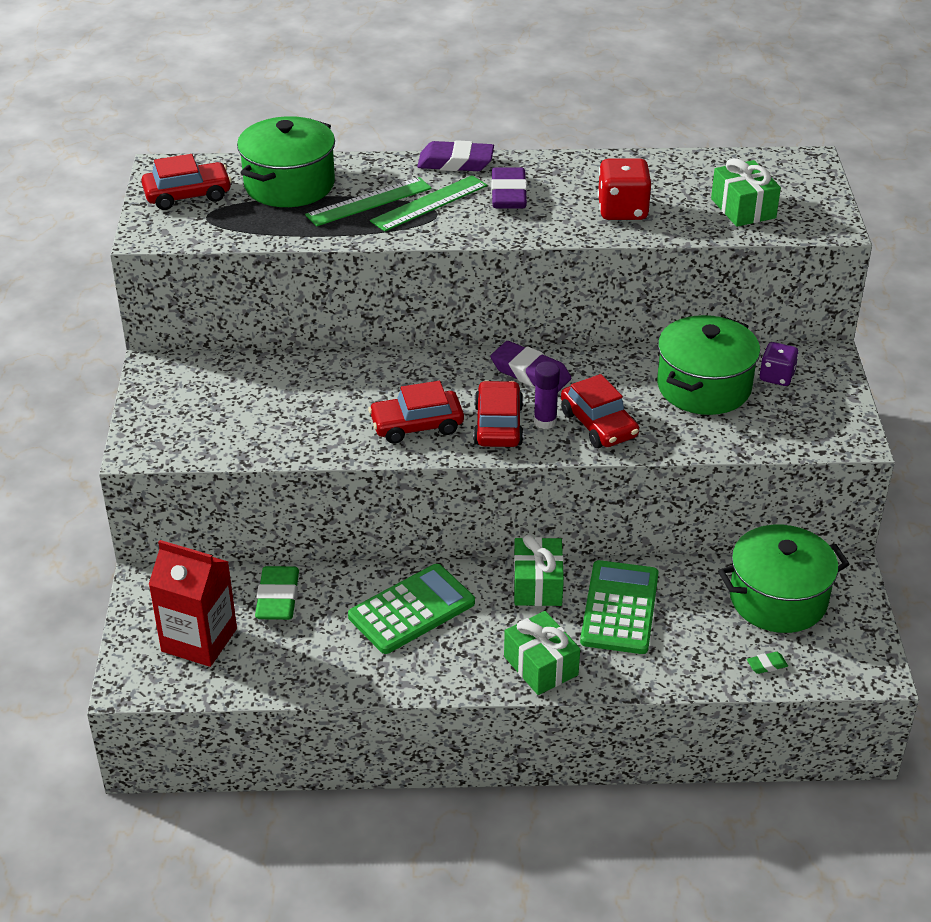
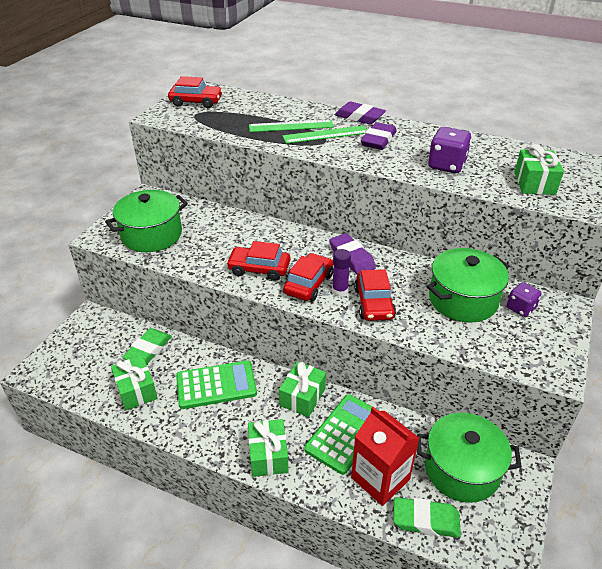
camera: 25 degrees right, 0 degrees up
red carton [148,540,237,667] -> red carton moved to [351,407,420,506]
green pot [237,116,335,207] -> green pot moved to [105,190,188,252]
red dice [597,158,651,220] -> purple dice [428,127,472,173]
green eraser [747,652,788,674] -> green eraser [393,497,461,538], size x2.16
none -> green gift [111,355,158,410]

